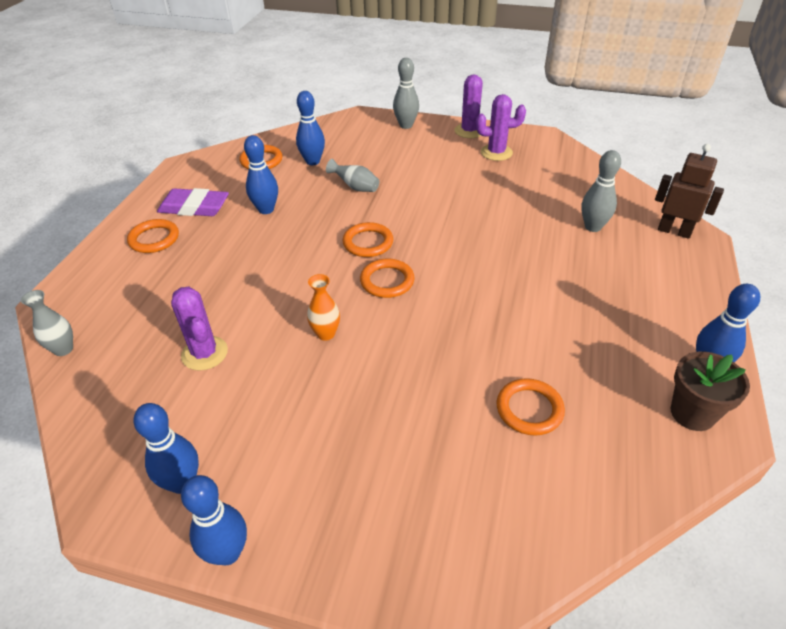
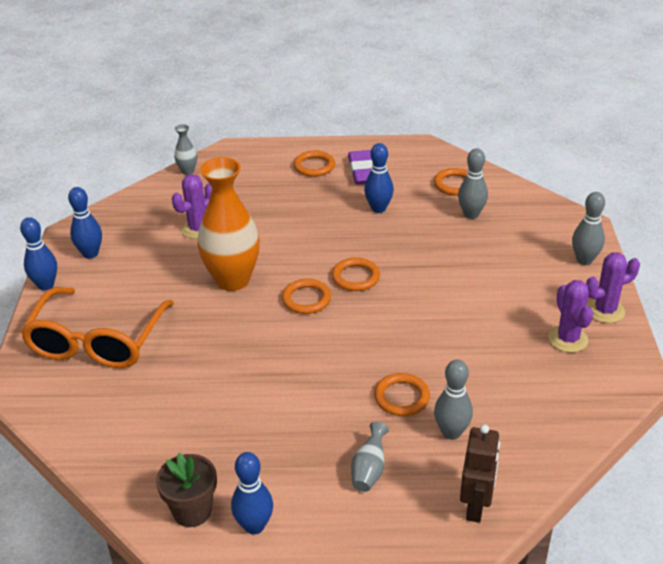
camera: 75 degrees right, 5 degrees down
blue bowling pin [296,91,325,165] -> grey bowling pin [458,148,488,219]
orange vase [307,274,340,341] -> orange vase [198,157,260,291], size x2.31
grey vase [326,159,380,192] -> grey vase moved to [351,422,389,492]
orange ring [497,378,565,436] -> orange ring moved to [374,373,430,416]
none -> orange glasses [20,287,174,368]

